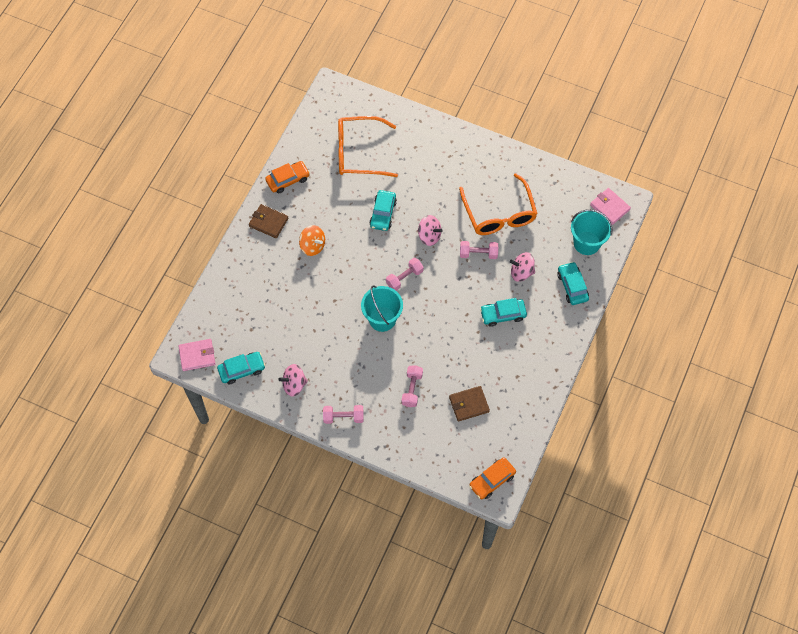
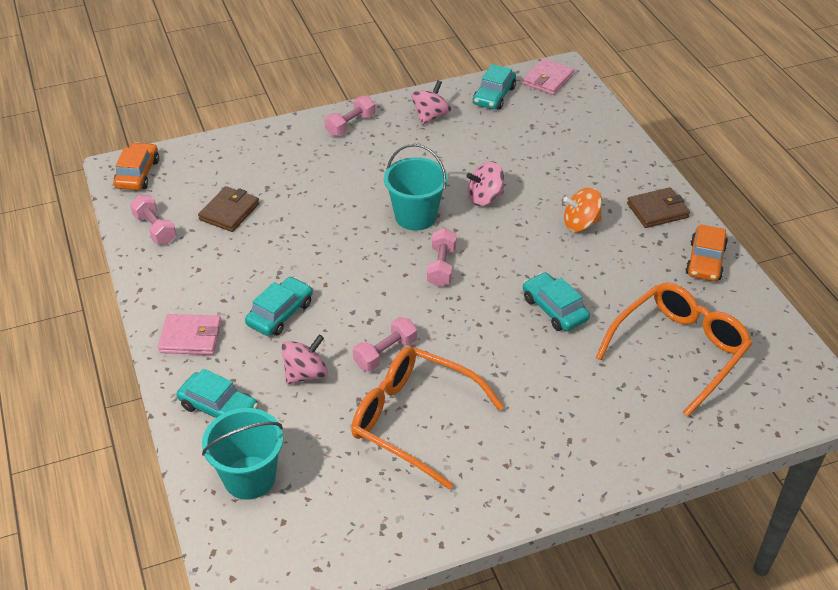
camera: 135 degrees right, 20 degrees down
pink dumbbell [401,365,423,407] -> pink dumbbell moved to [130,195,177,244]
pink spinning top [418,215,443,246] -> pink spinning top moved to [467,161,504,206]
pink wallet [590,188,631,225] -> pink wallet moved to [158,314,221,355]

